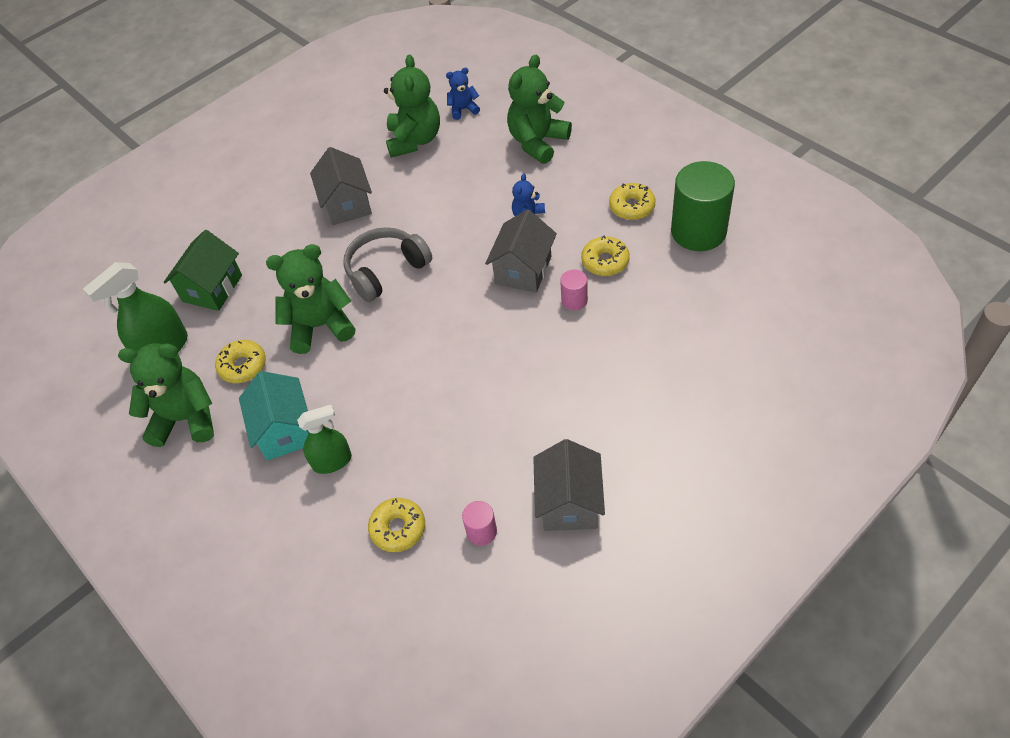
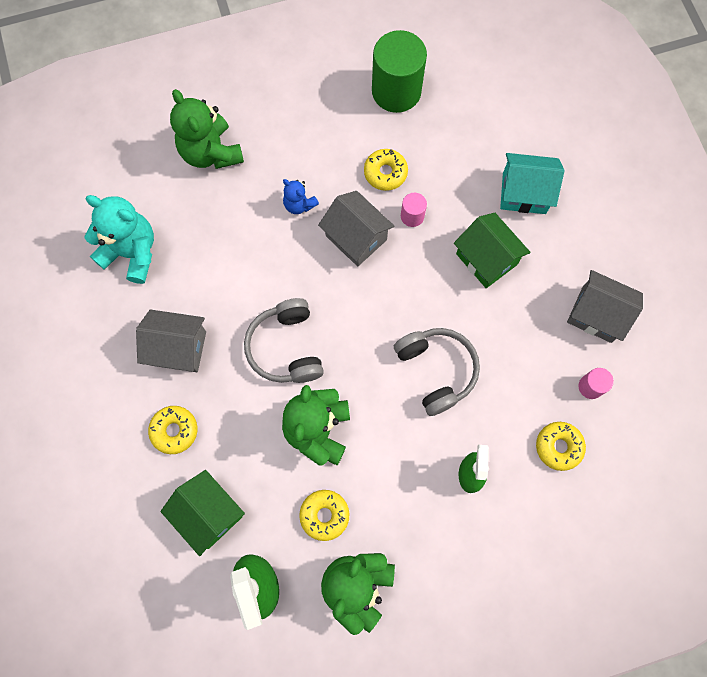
camera: 70 degrees left, 20 degrees up
turquoise house [239,371,309,461] -> turquoise house moved to [500,153,564,214]
green teddy bear [384,55,440,158] -> turquoise teddy bear [85,195,154,284]
blue teddy bear [446,68,480,120] -> none
yellow donut [609,183,656,220] -> yellow donut moved to [148,406,197,454]
none -> grey headphones [394,328,480,416]
none -> green house [454,213,530,288]

